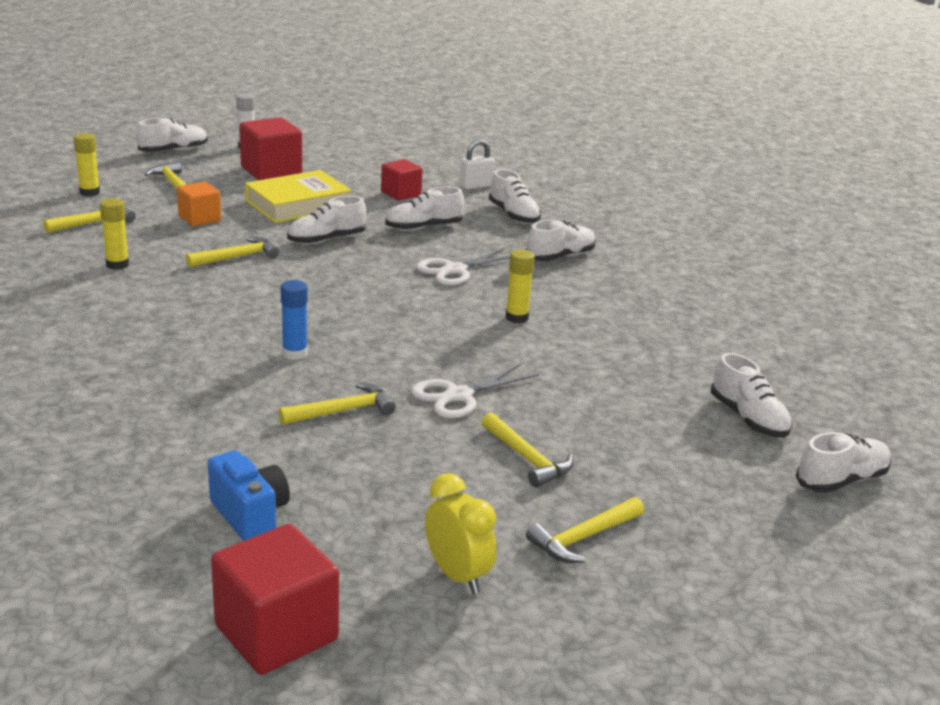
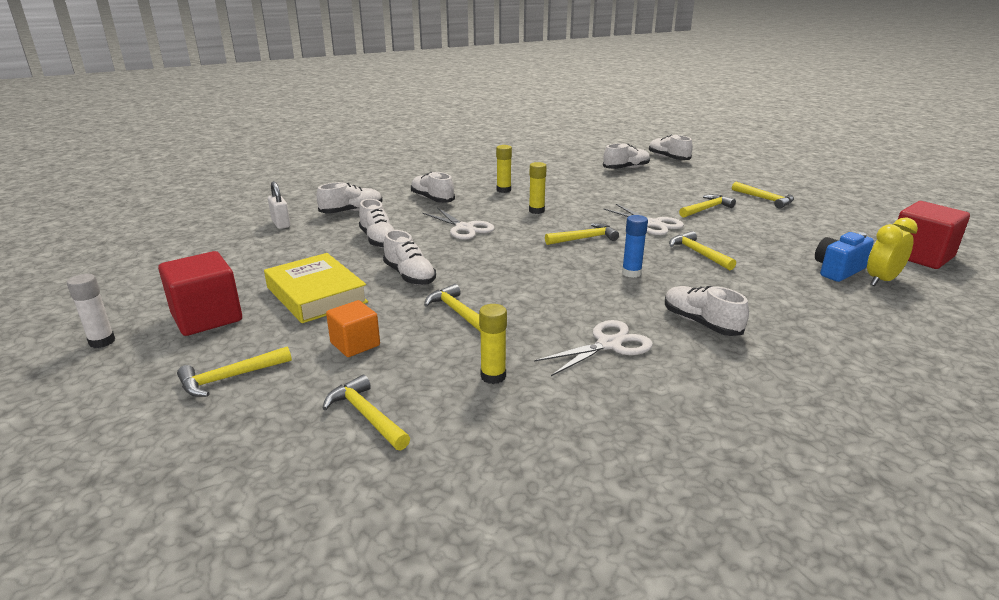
camera: 90 degrees left, 0 degrees up
yellow glue stick [74,133,100,196] -> yellow glue stick moved to [496,145,512,193]
white shoe [136,118,208,152] -> white shoe moved to [665,286,749,336]
red cube [381,159,423,201] -> none
yellow clock [425,473,497,594] -> yellow clock moved to [867,217,918,286]
none -> white scissors [534,320,653,376]
none -> yellow hammer [545,223,619,245]

